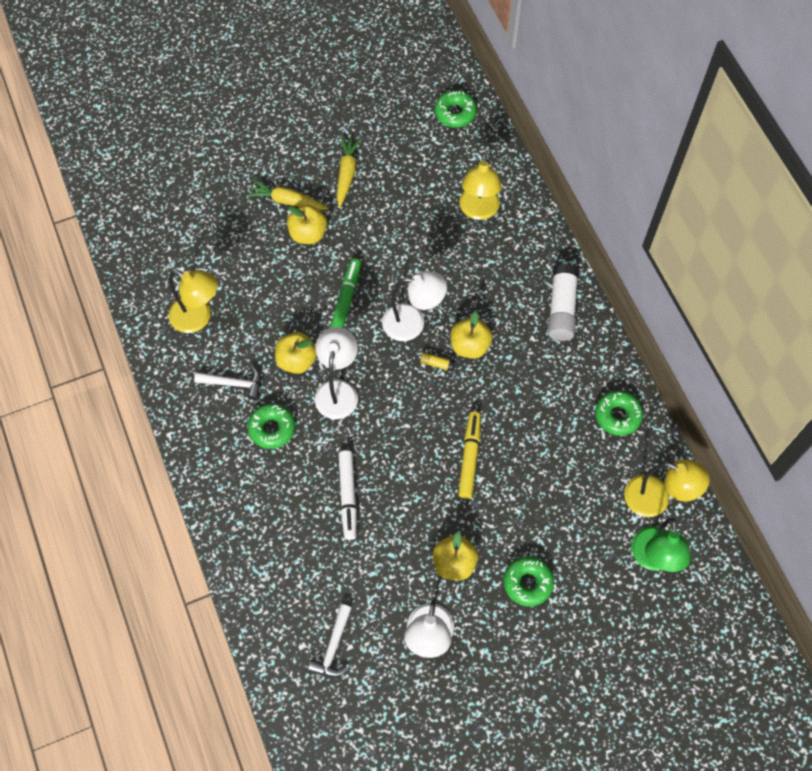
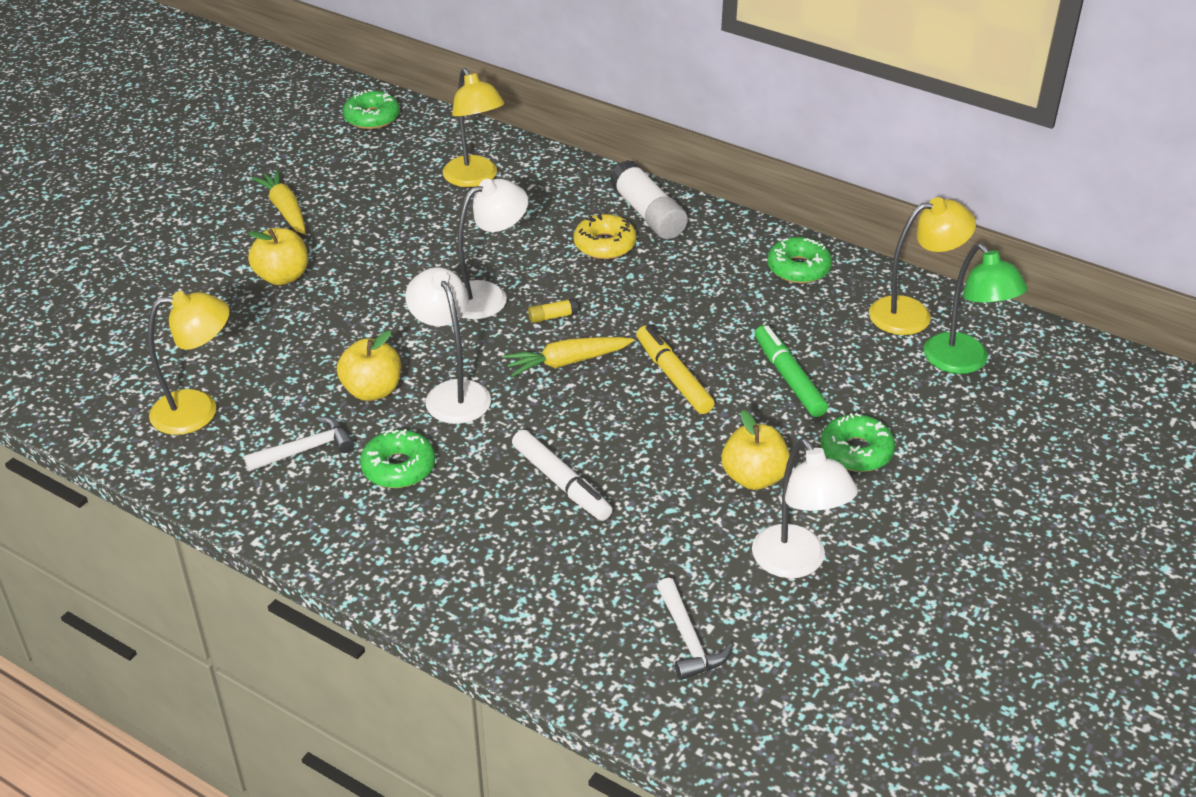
camera: 35 degrees left, 25 degrees down
yellow carrot [246,180,329,211] -> yellow carrot moved to [503,337,634,377]
green marker [330,258,361,328] -> green marker moved to [755,325,828,417]
yellow apple [451,312,493,359] -> none
none -> yellow donut [574,213,636,259]

